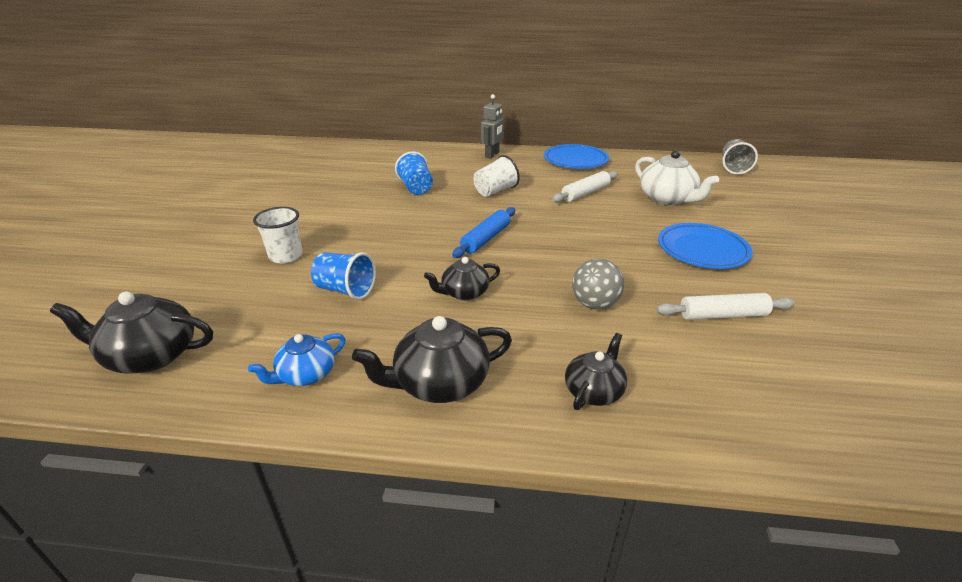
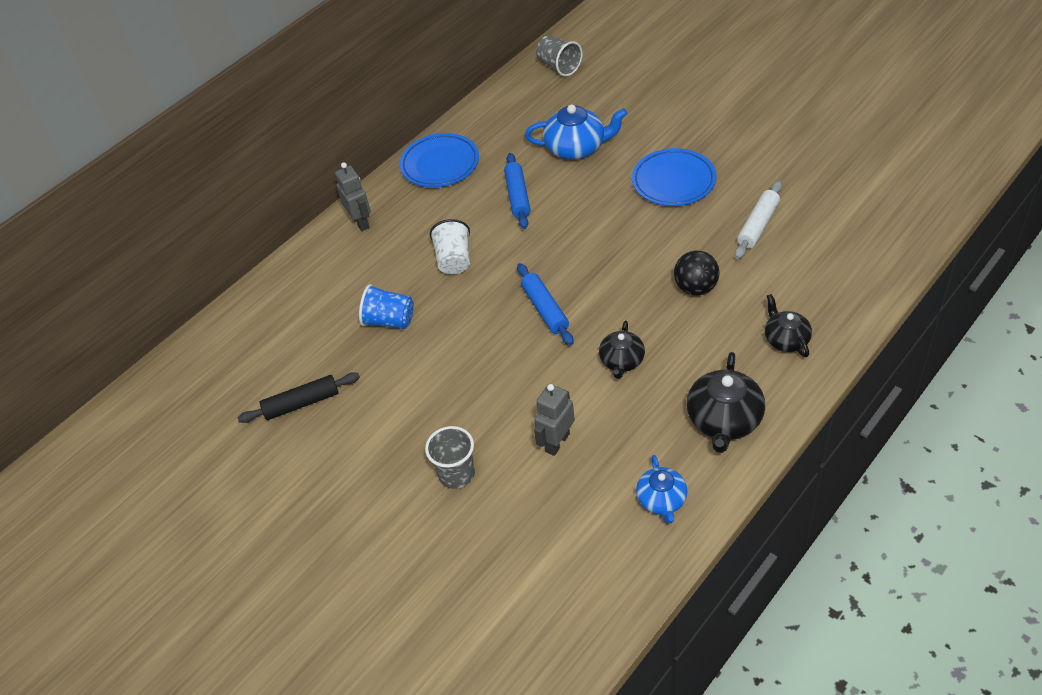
camera: 50 degrees left, 15 degrees up
black teapot [50,291,213,374] -> none
white cup [253,207,302,264] -> grey cup [425,426,475,489]
blue cup [311,252,376,300] -> grey robot [534,384,575,456]
white rolling pin [552,171,618,203] -> blue rolling pin [504,153,530,229]
grey ball [572,259,624,310] -> black ball [674,251,720,296]
white teapot [635,150,719,205] -> blue teapot [525,105,627,159]
none -> black rolling pin [238,372,360,423]

